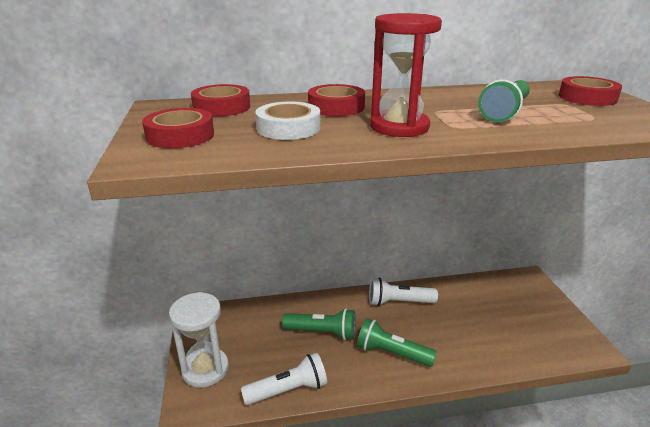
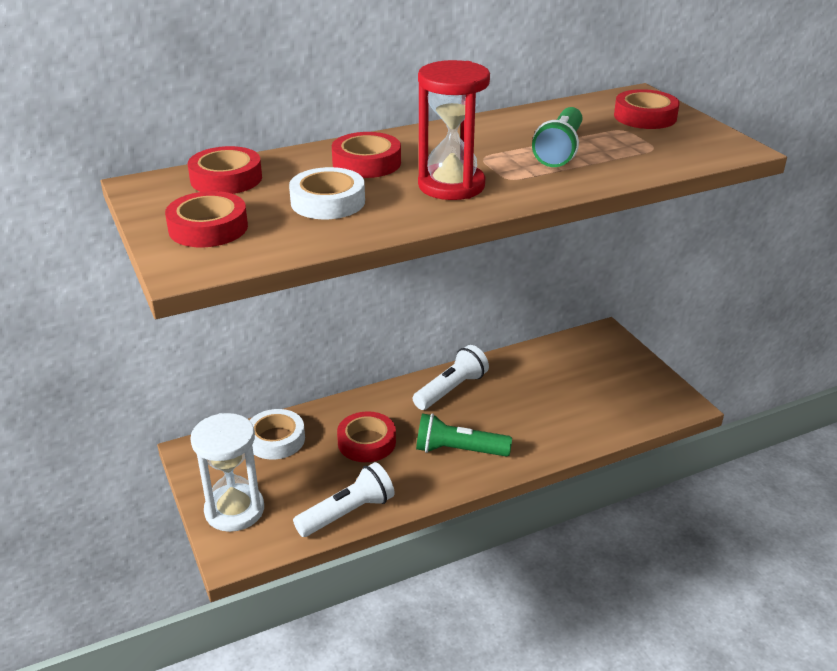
camera: 15 degrees left, 5 degrees up
green flashlight [282,309,355,340] -> red tape [337,411,396,462]
white flashlight [369,277,438,306] -> white flashlight turned 150 degrees clockwise [413,345,489,410]
none -> white tape [249,409,305,460]

